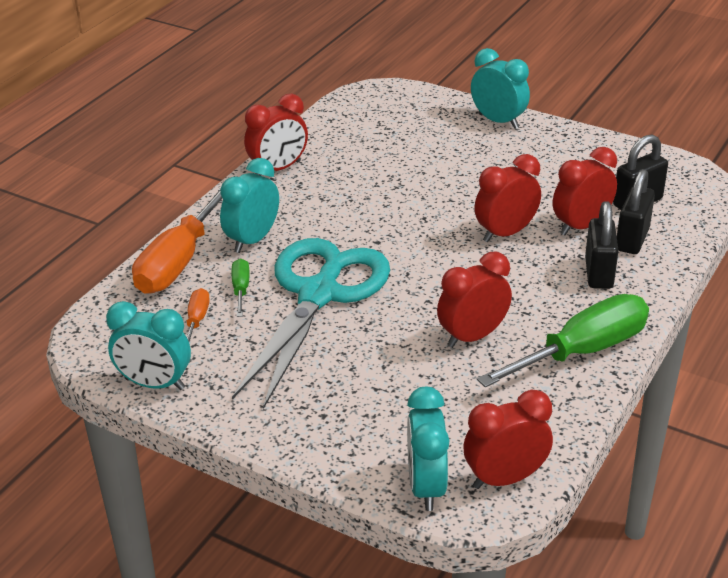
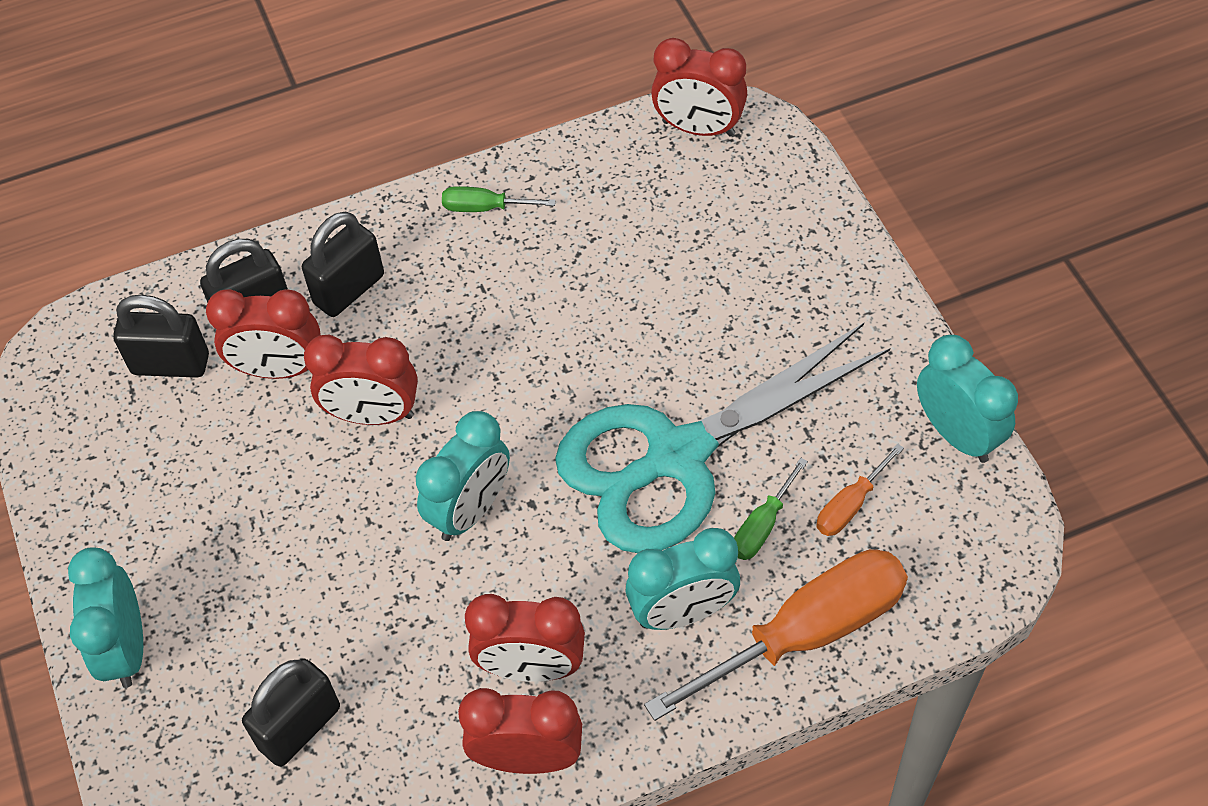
camera: 140 degrees left, 20 degrees up
turquoise clock [407,387,450,511] -> turquoise clock moved to [416,411,510,541]
red clock [437,251,512,348] -> red clock moved to [465,594,585,682]
green screwdriver [477,294,649,387] -> green screwdriver [442,186,556,212], size x0.46
none -> black padlock [242,658,340,767]

